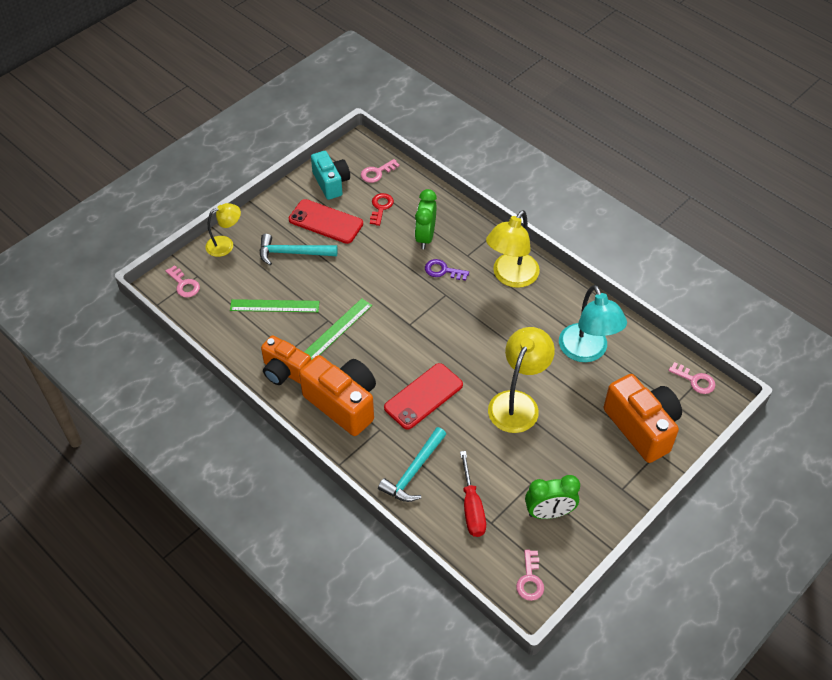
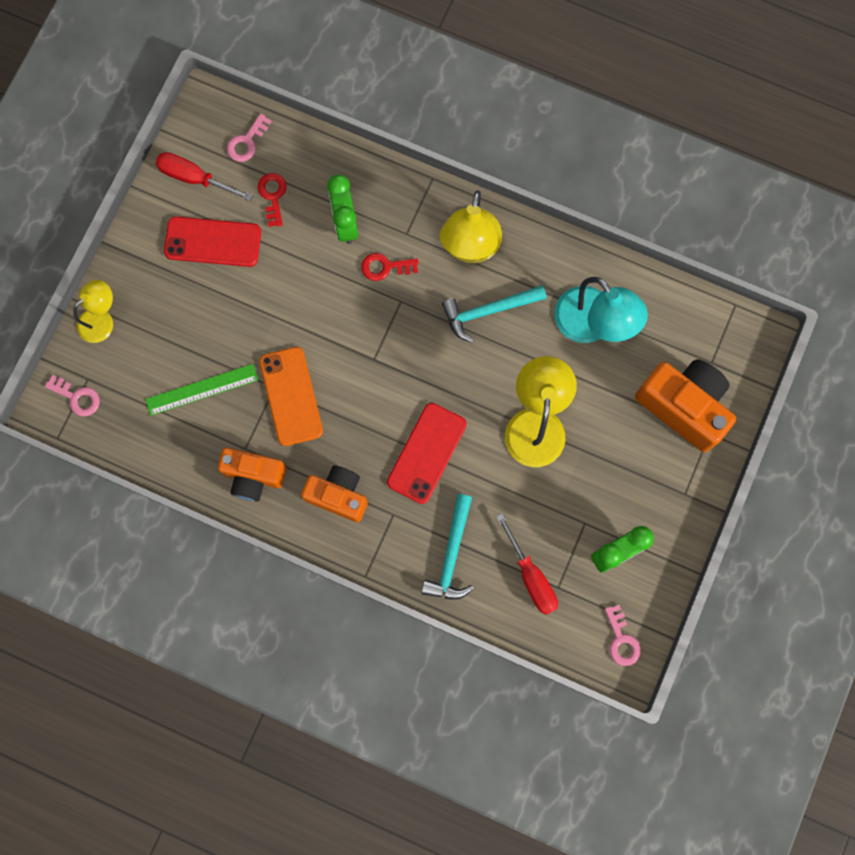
camera: 20 degrees left, 25 degrees up
turquoise hammer [260,234,338,265] -> turquoise hammer moved to [442,285,547,342]
orange camera [299,355,376,436] -> orange camera [301,465,368,522], size x0.66
green ruler [304,298,372,360] -> orange phone [259,347,323,446]
turquoise camera [311,151,350,200] -> red screwdriver [155,152,253,201]
purple key [425,259,469,281] -> red key [361,253,419,281]
pink key [668,362,716,394] -> none

